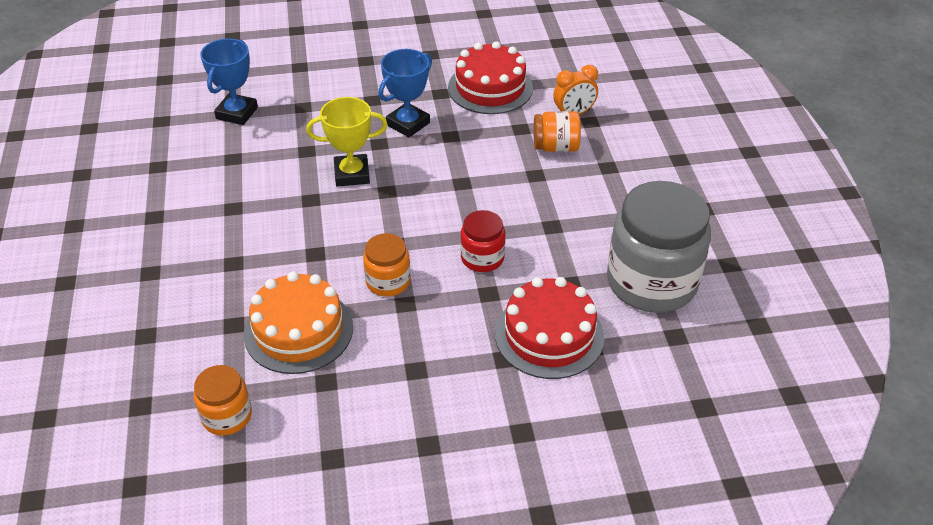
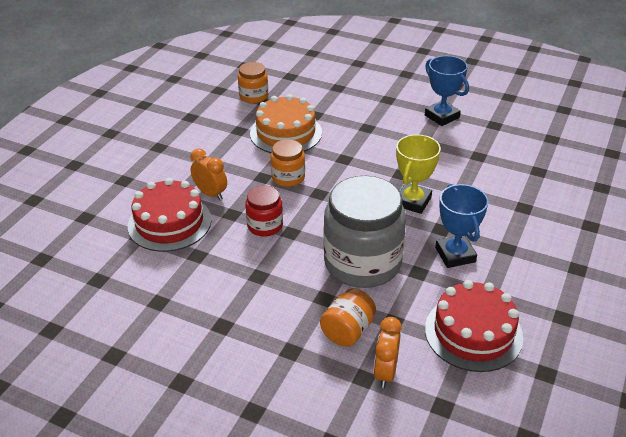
camera: 125 degrees right, 5 degrees down
blue trophy [200,39,258,125] -> blue trophy moved to [425,56,469,126]
grey jar [607,181,711,313] -> grey jar moved to [323,176,406,288]
none -> orange clock [190,149,227,200]

